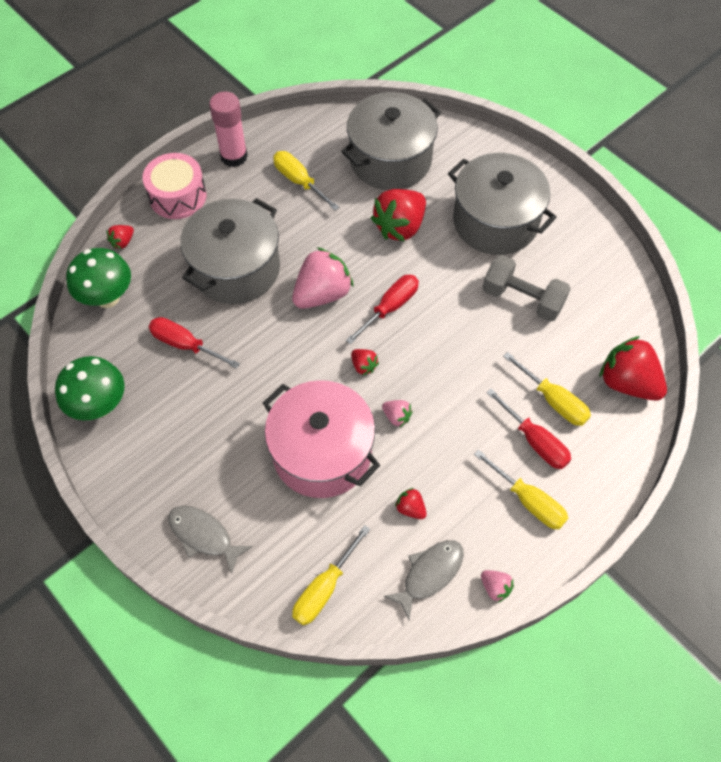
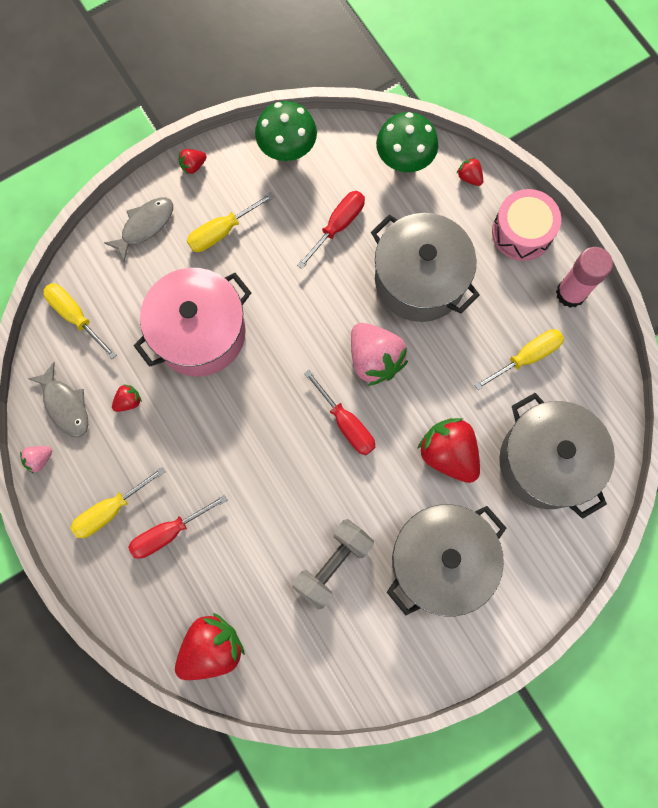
camera: 100 degrees right, 15 degrees up
red strawberry [351,349,379,376] -> red strawberry moved to [178,149,207,175]
pink strawberry [382,400,413,427] -> none
yellow screwdriver [503,352,591,426] -> yellow screwdriver moved to [187,192,274,252]

